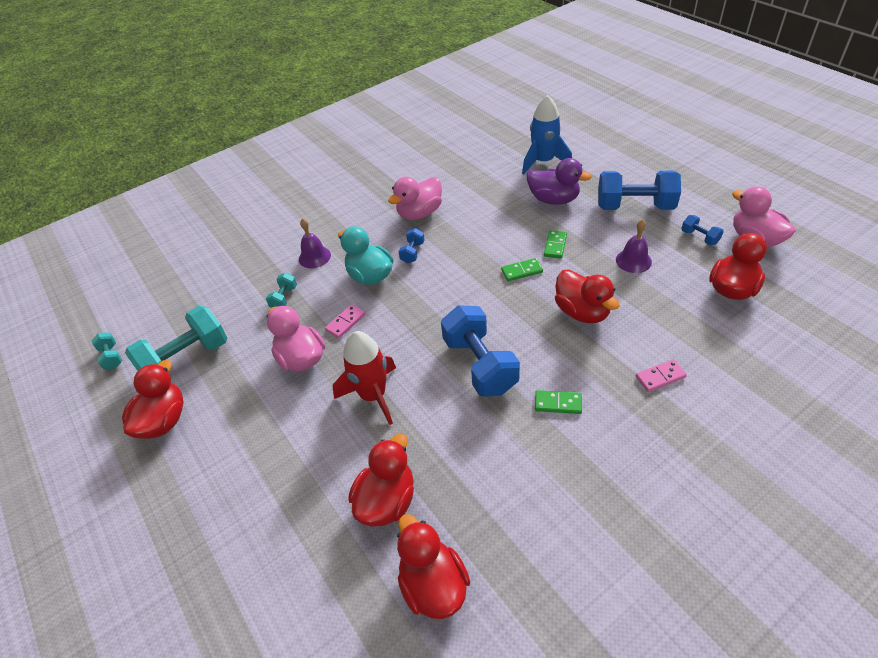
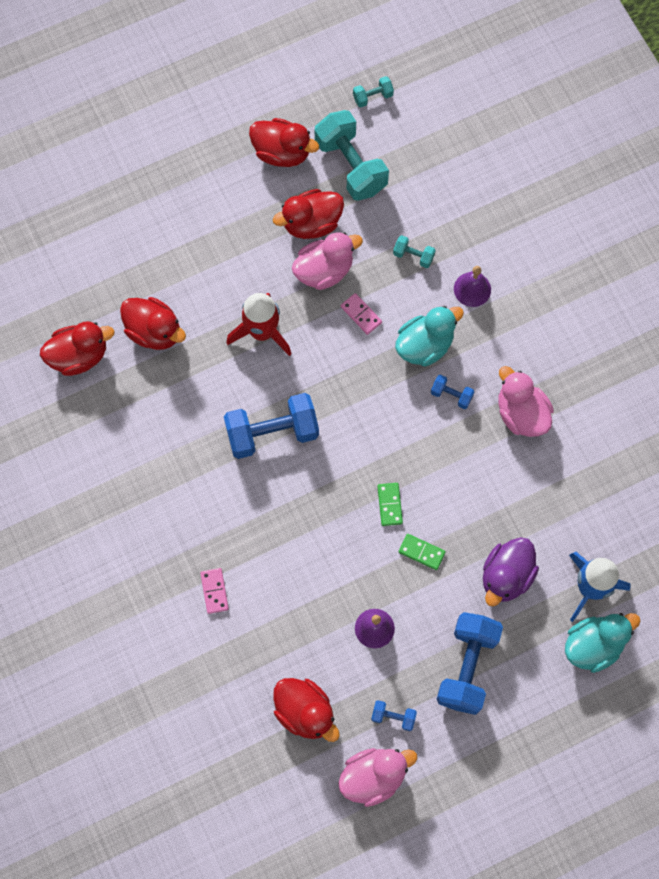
camera: 95 degrees right, 25 degrees up
green domino [535,390,582,414] -> none
red duck [555,269,620,323] -> red duck moved to [273,189,344,239]
blue dumbbell [681,215,724,245] -> blue dumbbell turned 45 degrees clockwise [371,700,417,731]
none -> turquoise duck [565,613,640,673]

